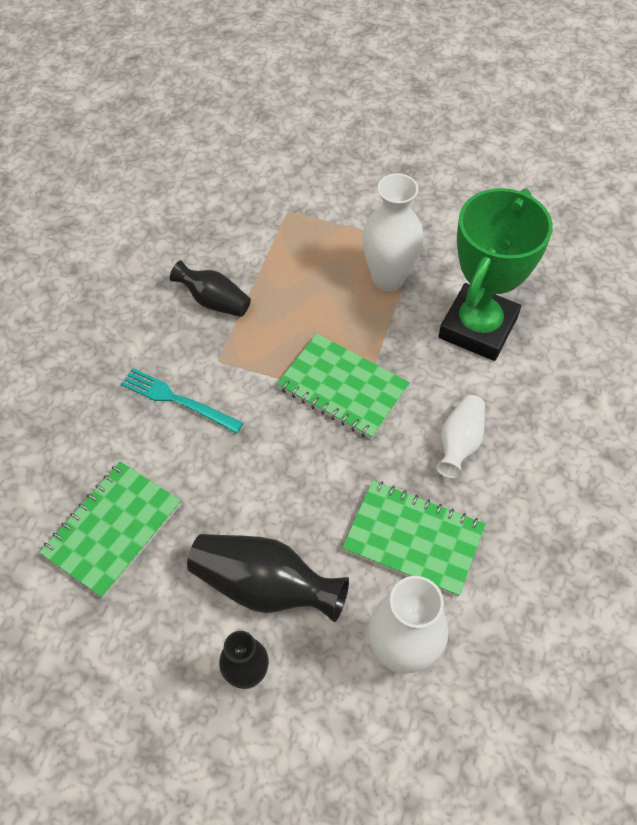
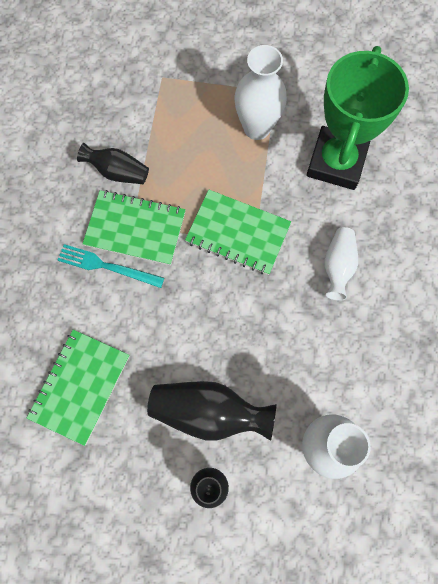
camera: 10 degrees left, 15 degrees up
green notebook [342,480,486,597] -> green notebook moved to [83,190,186,265]

